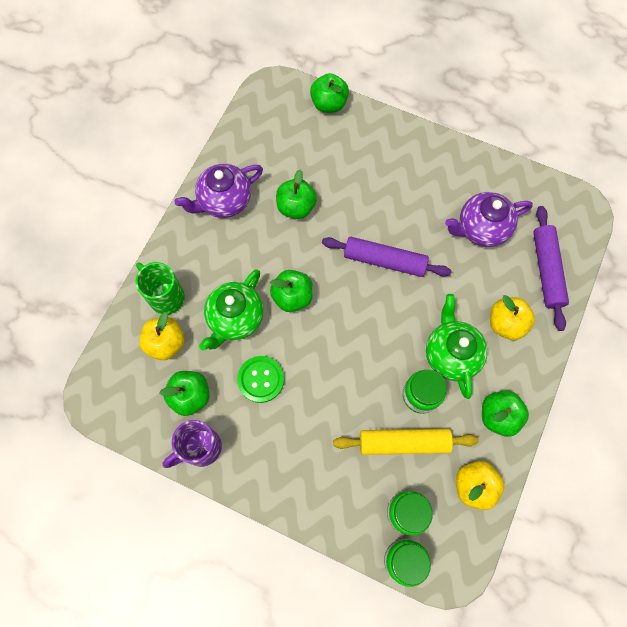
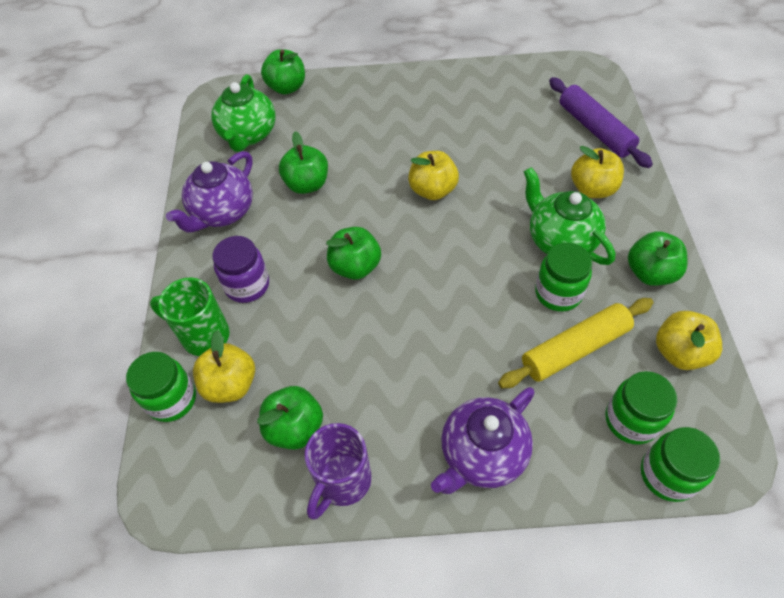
camera: 25 degrees left, 15 degrees down
green teapot [199,269,264,351] -> green teapot moved to [211,74,275,152]
green button [237,356,284,403] -> none
purple rolling pin [322,237,452,277] -> yellow apple [408,151,459,200]
purple teapot [445,192,533,247] -> purple teapot moved to [431,387,535,494]
none -> green jar [126,352,196,422]
none -> purple jar [213,236,269,303]

